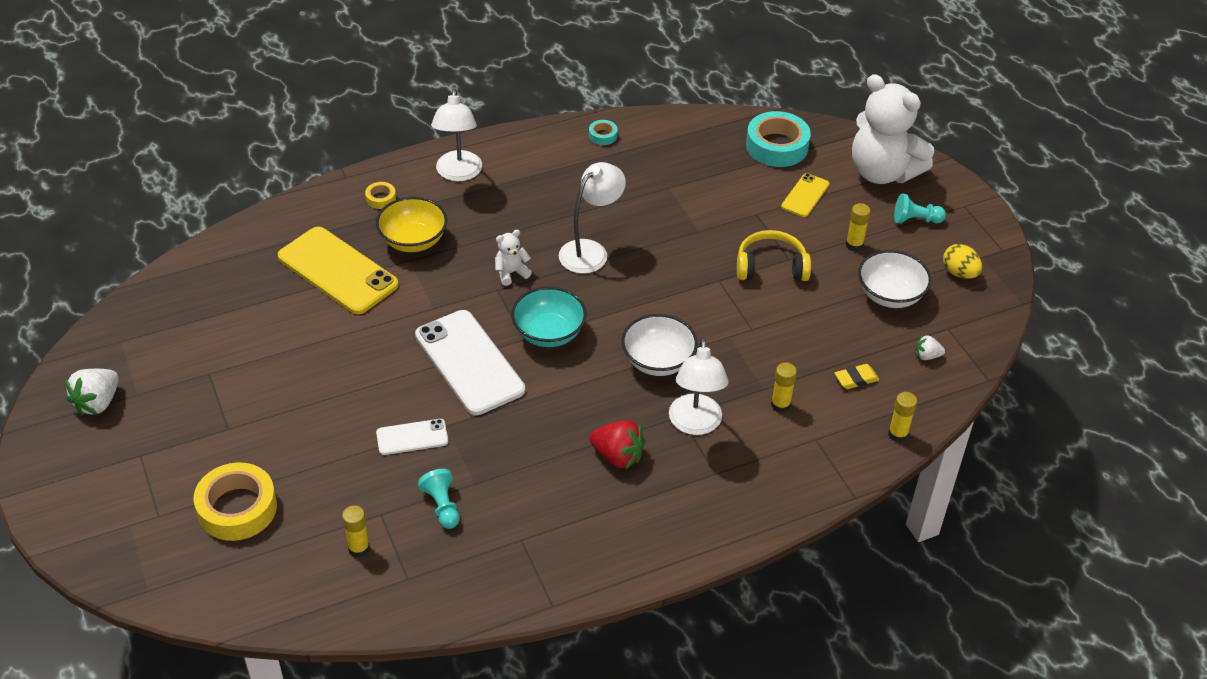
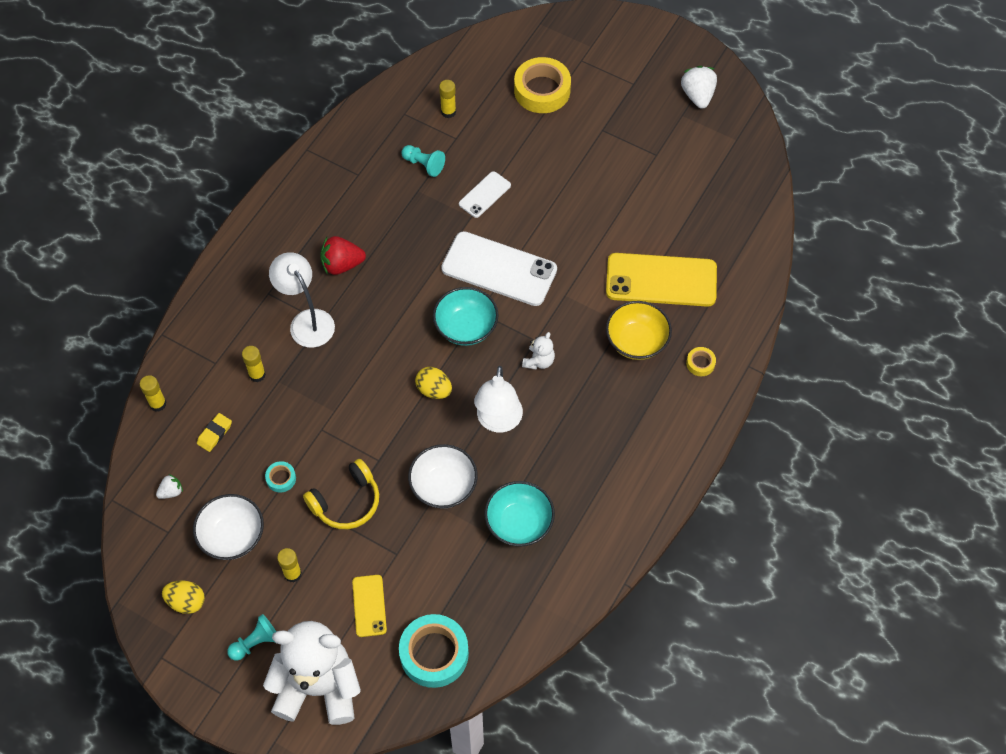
camera: 145 degrees right, 15 degrees up
white lamp [431,89,482,181] -> none
turquoise tape [589,120,618,145] -> turquoise tape moved to [265,461,296,493]
white bowl [622,314,698,376] -> white bowl moved to [408,444,478,508]
none -> yellow egg [415,367,452,399]
none -> turquoise bowl [484,481,555,547]

